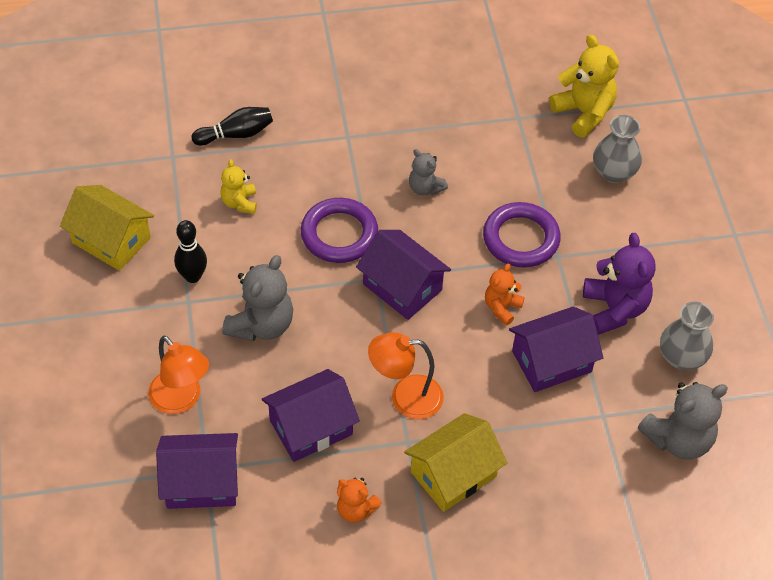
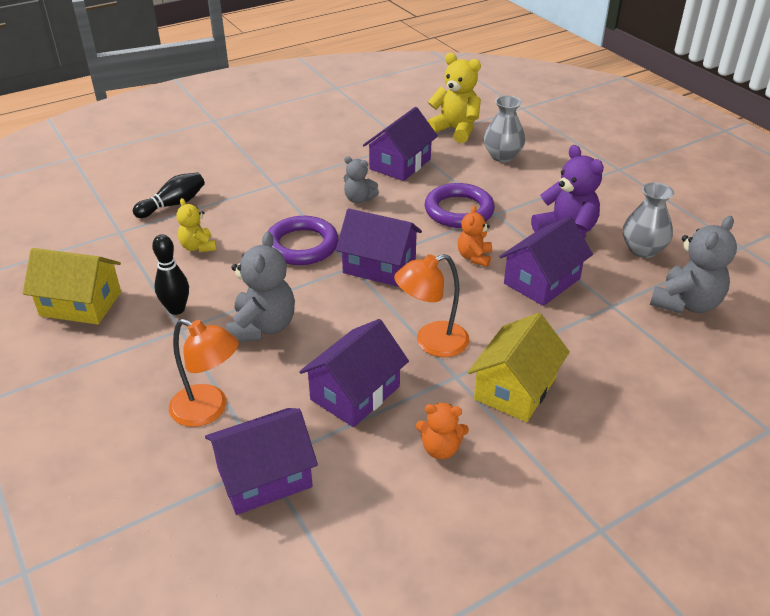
camera: 20 degrees left, 15 degrees down
none -> purple house [363,107,438,181]

